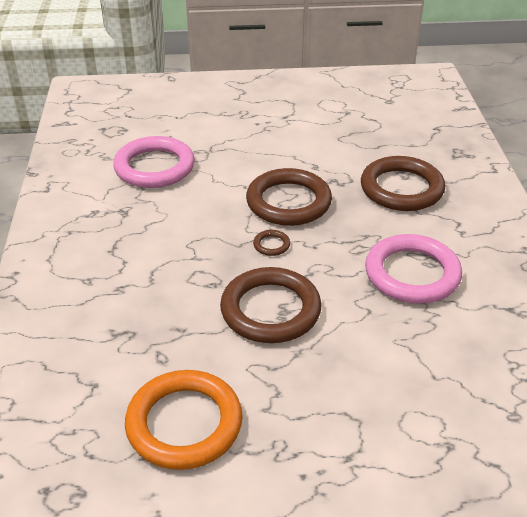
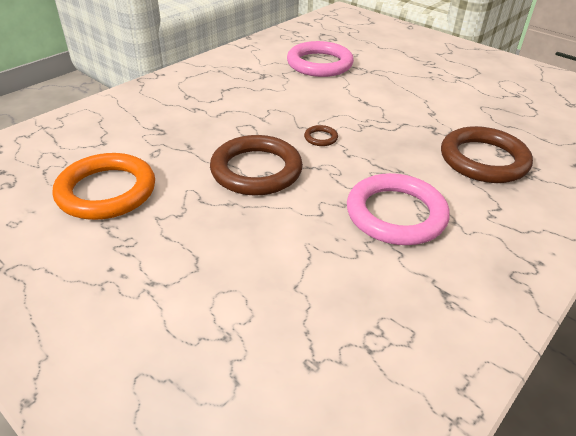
camera: 45 degrees right, 0 degrees up
brown ring [246,168,332,226] -> none

